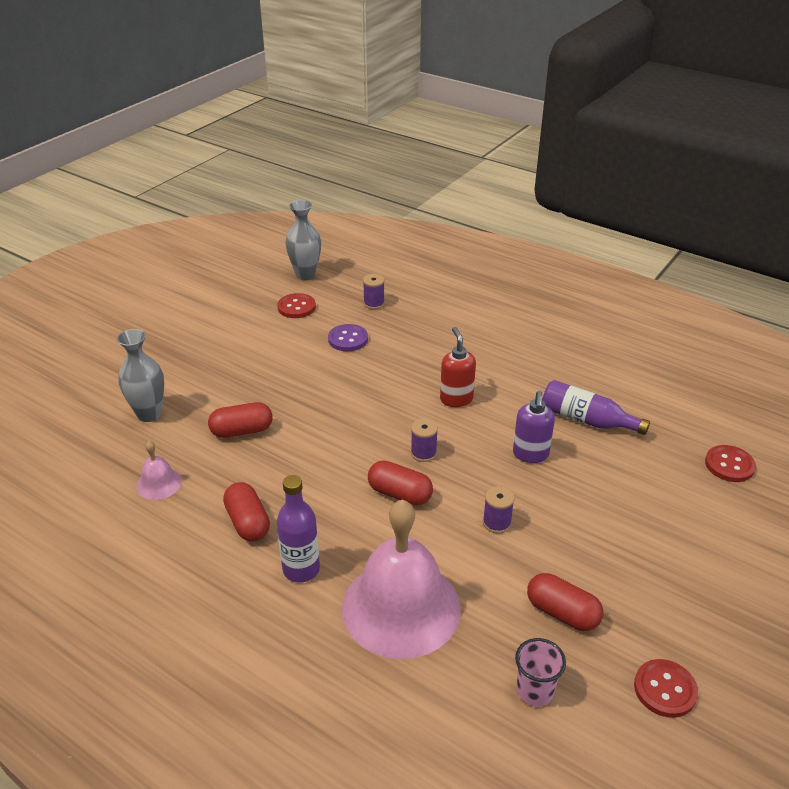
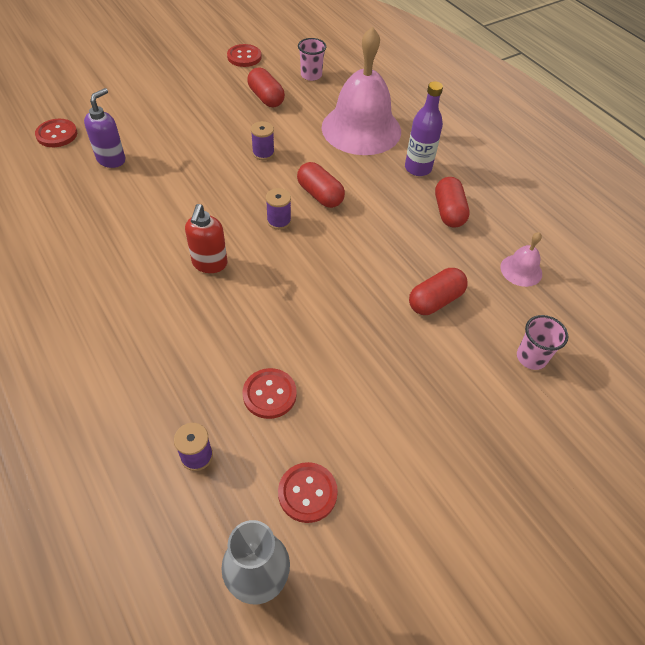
camera: 160 degrees left, 15 degrees up
grey vase [117,329,164,422] -> pink cup [517,315,569,370]
red capsule [208,402,273,438] -> red capsule turned 45 degrees counterclockwise [409,268,468,315]
purple button [328,324,368,351] -> red button [243,368,297,419]
purple soap dispenser [513,391,555,463] -> purple soap dispenser moved to [84,88,125,168]
purple bottle [542,380,650,435] -> none

